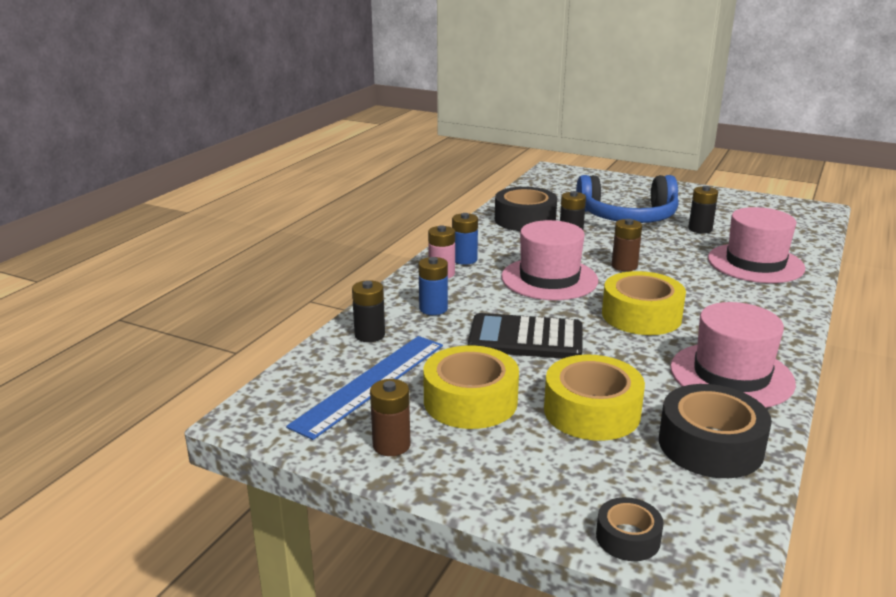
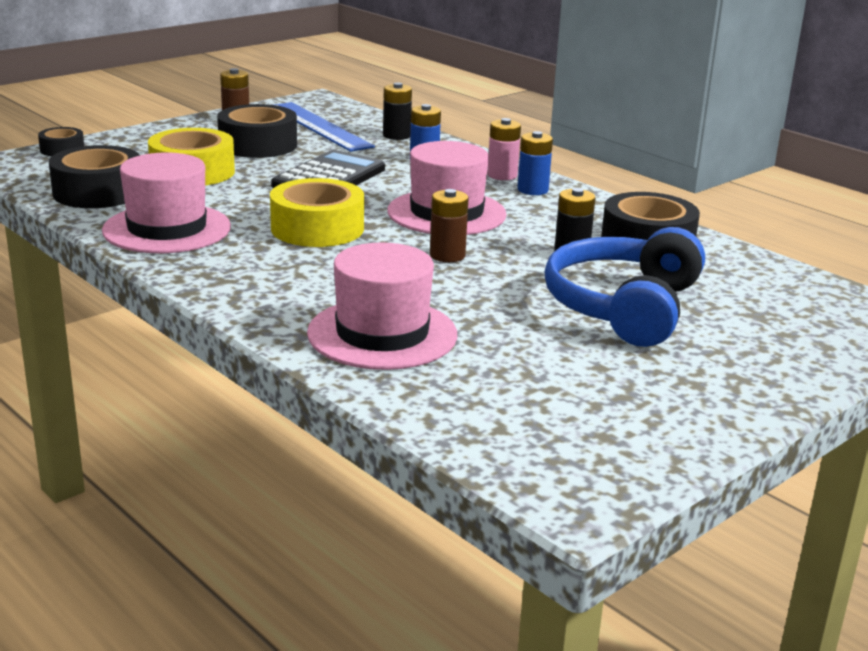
camera: 110 degrees right, 0 degrees up
yellow tape [423,345,519,429] -> black tape [217,104,297,158]
black battery [688,186,718,234] -> none

